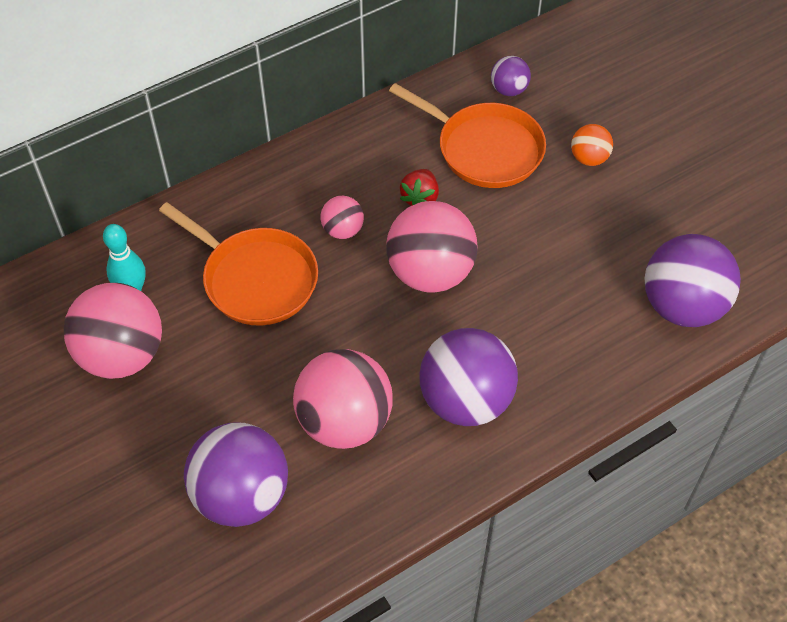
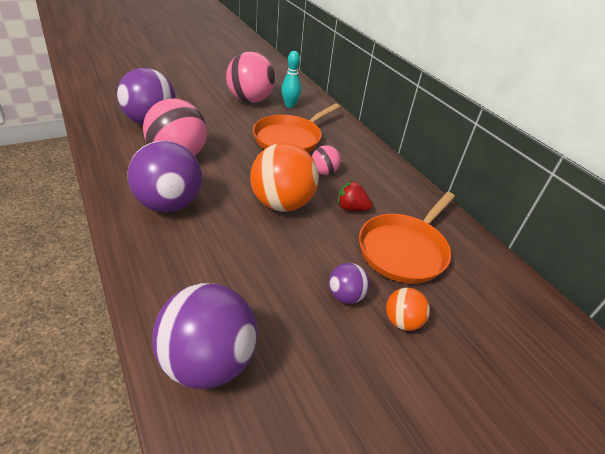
camera: 90 degrees right, 15 degrees down
pink ball [386,201,478,293] -> orange ball [250,143,319,212]
purple ball [491,56,531,96] -> purple ball moved to [329,263,370,304]

